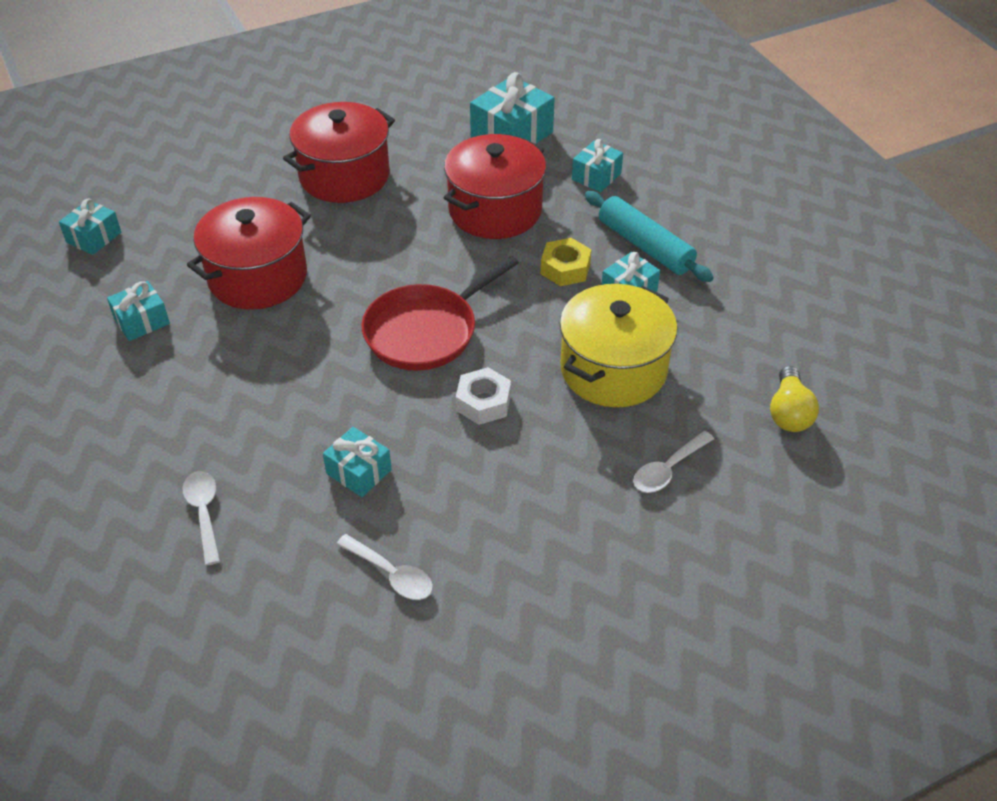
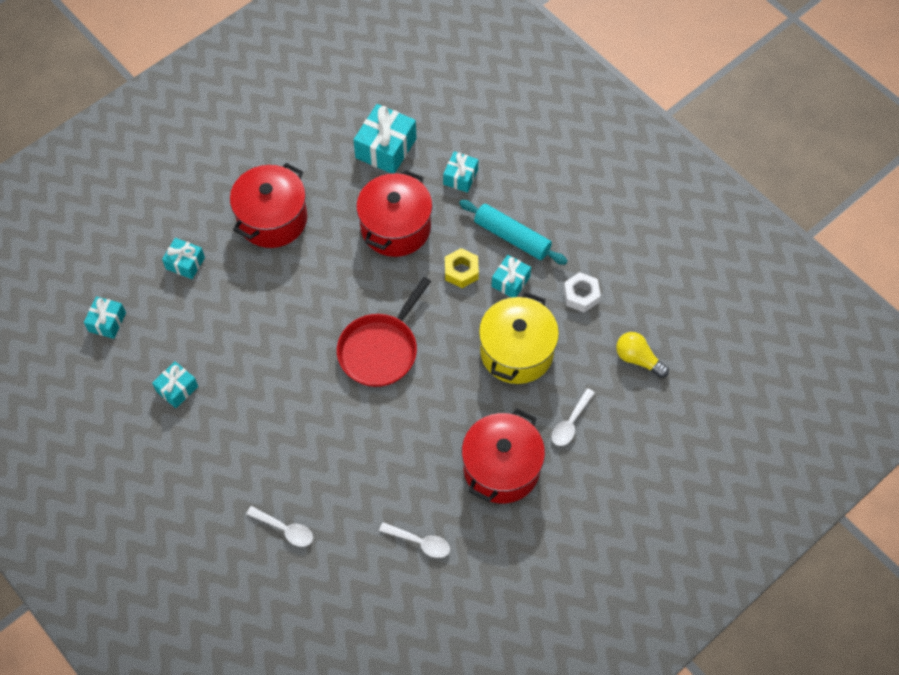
camera: 15 degrees left, 15 degrees up
white spoon [183,471,220,565] -> white spoon turned 150 degrees clockwise [246,506,313,547]
red pot [187,197,311,310] -> red pot moved to [462,408,545,503]
turquoise gift [323,427,392,497] -> turquoise gift moved to [162,238,205,279]
white nut [456,367,511,425] -> white nut moved to [563,272,601,313]
yellow light bulb [770,366,819,432] -> yellow light bulb turned 135 degrees clockwise [616,332,669,378]

